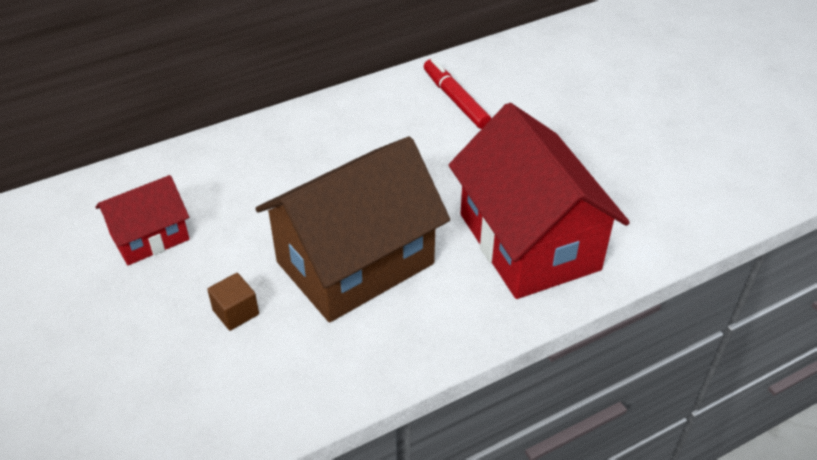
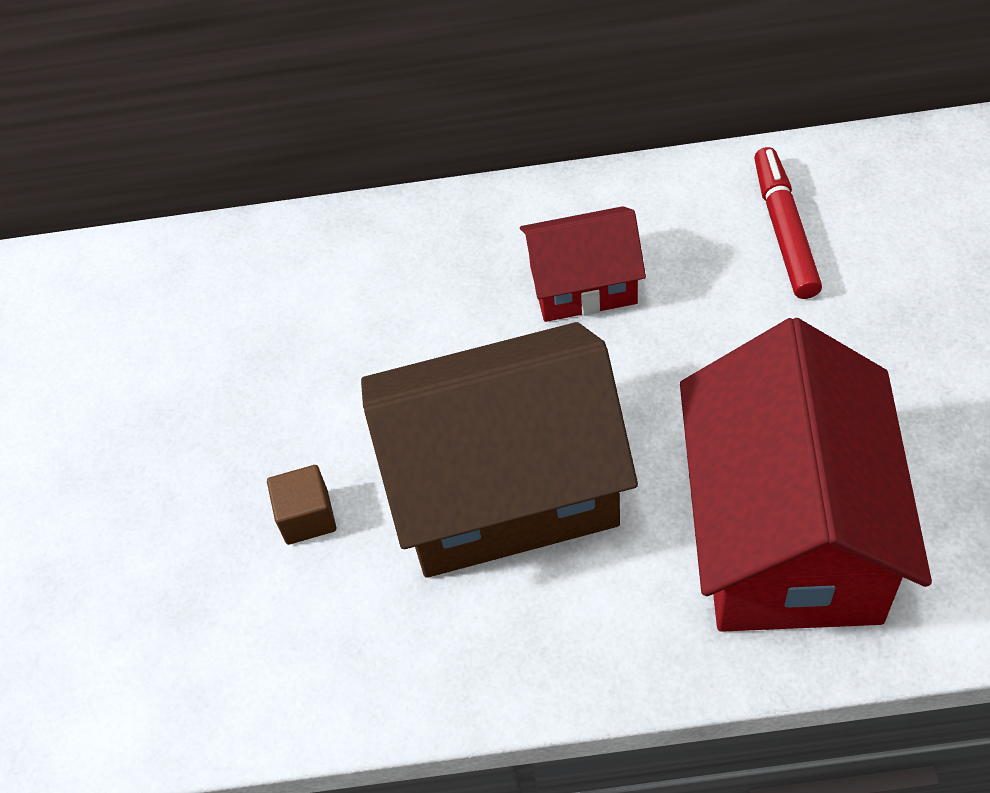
camera: 30 degrees right, 10 degrees up
red house [95,175,189,265] -> red house moved to [520,206,646,322]

